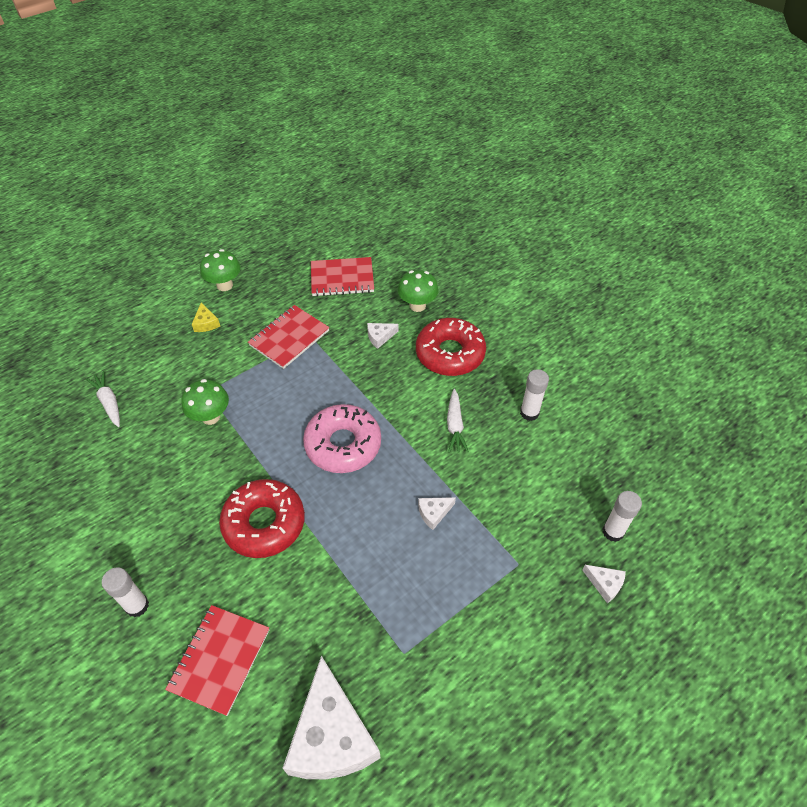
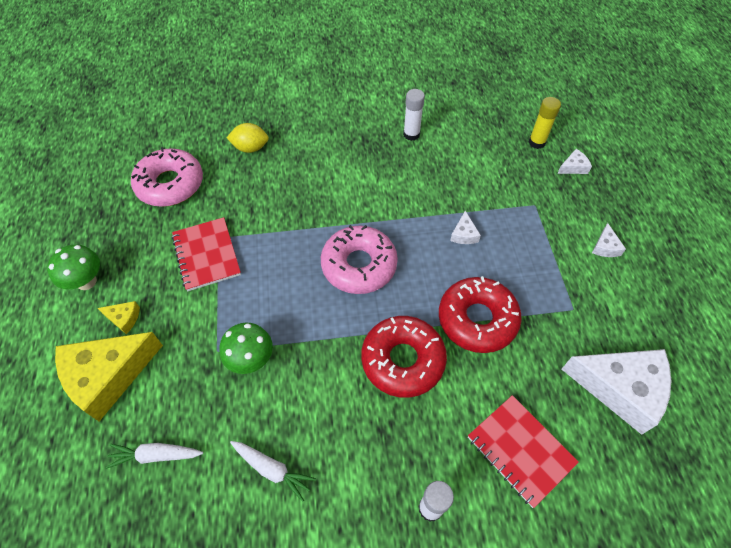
camera: 60 degrees left, 5 degrees up
red notebook [311,257,374,297] -> pink donut [131,147,203,207]
white cheese [367,323,399,349] -> white cheese moved to [592,223,626,257]
green mushroom [398,270,439,312] -> yellow lemon [227,123,269,153]
red donut [416,318,486,376] -> red donut moved to [439,276,522,353]
white carrot [447,389,469,453] -> white carrot moved to [230,441,316,502]
white glue stick [603,491,642,542] -> yellow glue stick [529,97,561,149]
none -> yellow cheese [55,332,163,422]

